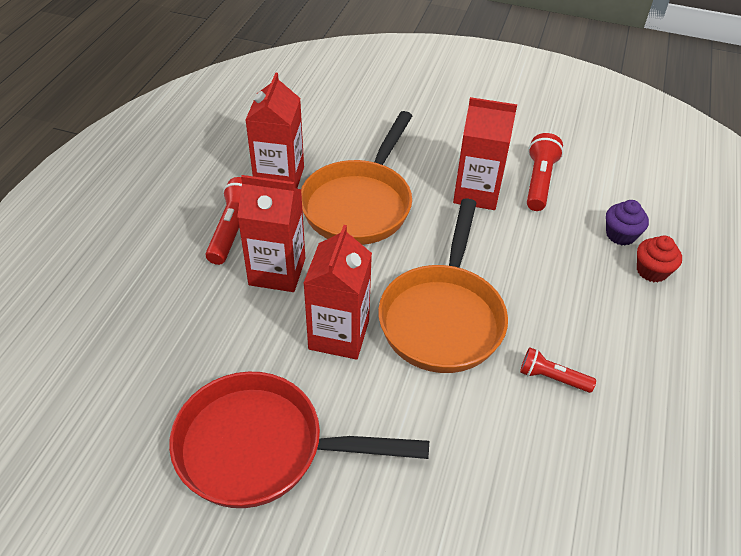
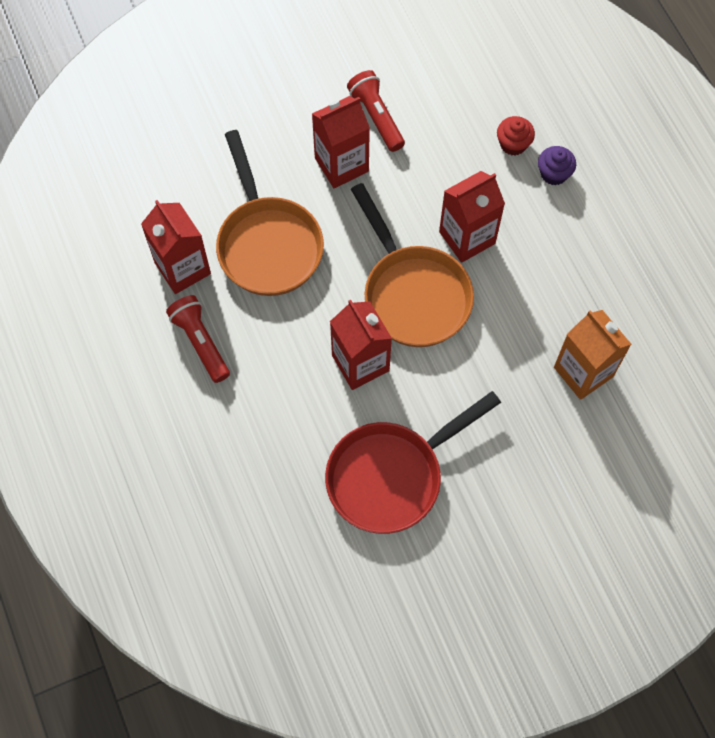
camera: 40 degrees left, 20 degrees up
red carton [237,175,305,292] -> red carton moved to [439,171,505,263]
red flashlight [520,347,596,393] -> none
purple cupcake [606,200,649,246] -> purple cupcake moved to [538,146,576,185]
none -> orange carton [554,310,632,400]

